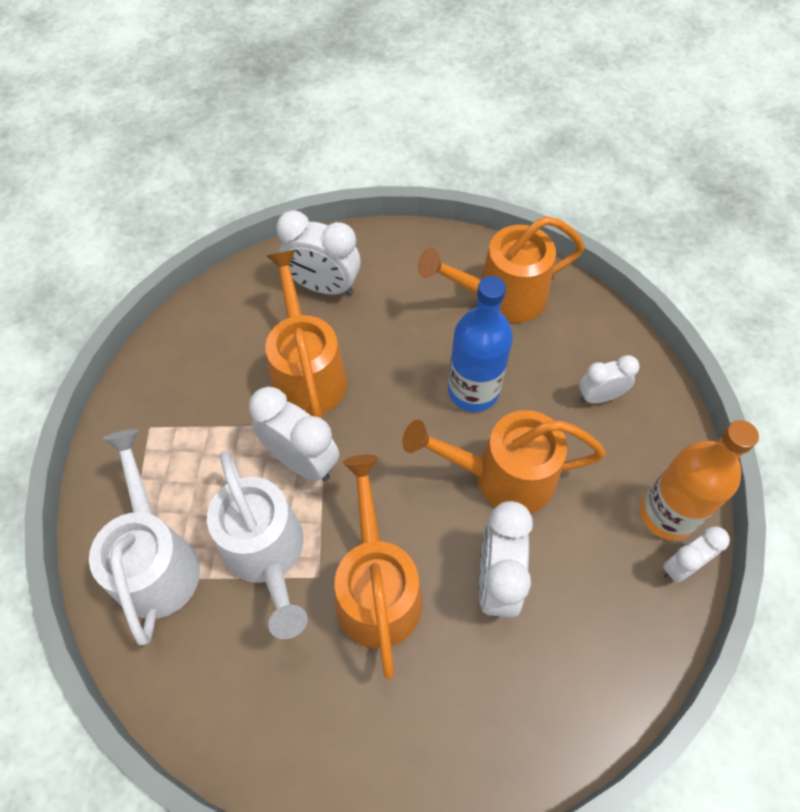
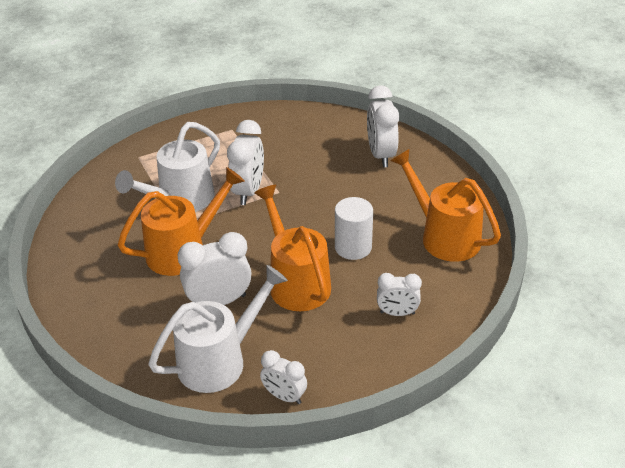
camera: 65 degrees right, 20 degrees down
white watering can [89,429,200,645] -> white watering can moved to [148,265,288,393]
orange watering can [265,250,347,419] -> none
blue bottle [448,276,513,412] -> white cylinder [335,197,373,260]
white clock [579,355,640,404] -> white clock turned 135 degrees clockwise [377,273,422,316]
orange bottle [640,420,759,540] -> none

